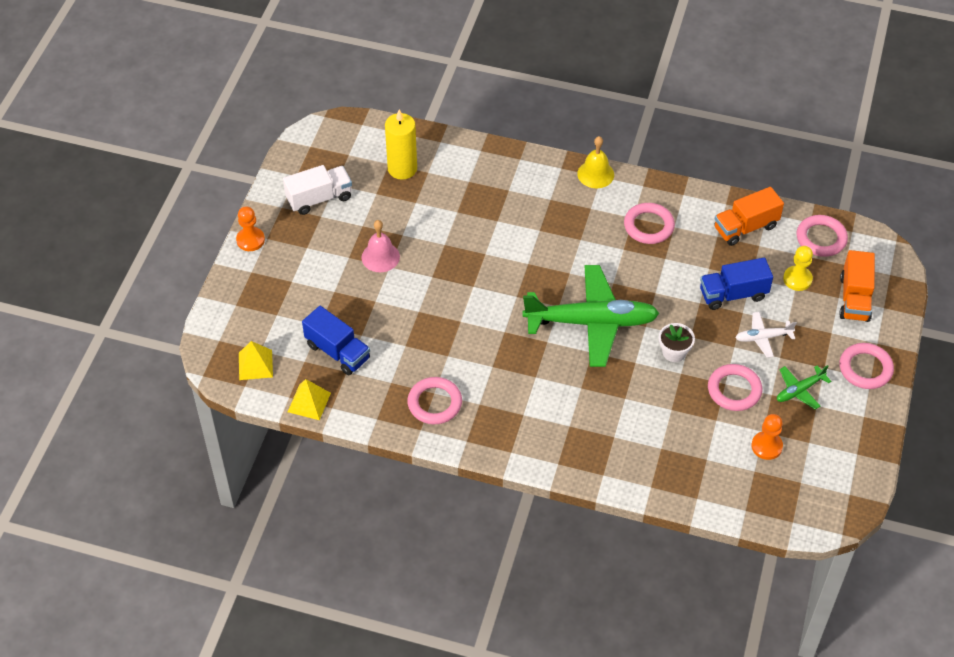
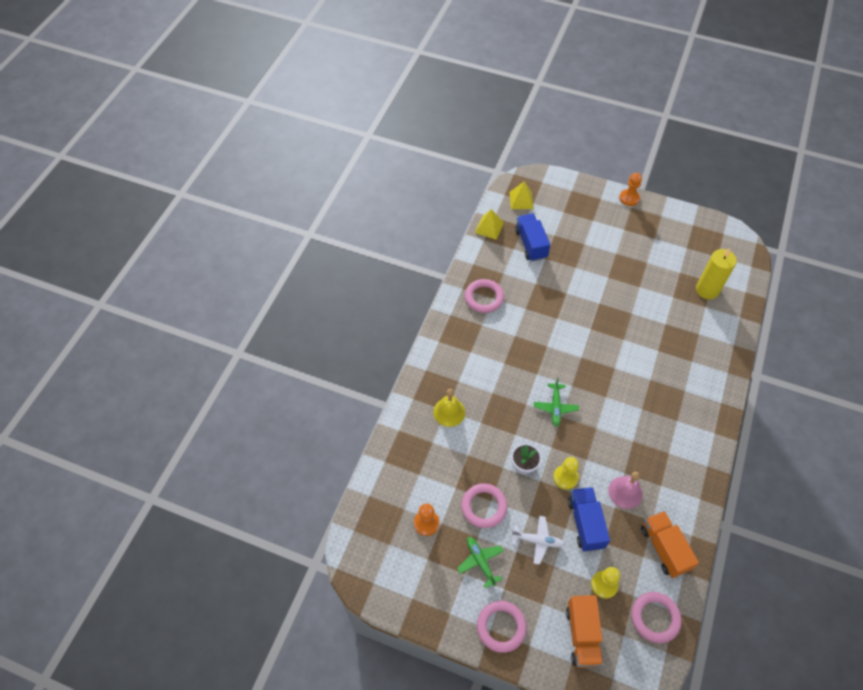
camera: 95 degrees right, 5 degrees up
white truck [283,165,352,215] -> none
blue truck [302,306,370,375] -> blue truck turned 120 degrees clockwise [515,214,550,262]
pink bell [362,220,400,272] -> pink bell moved to [608,472,643,509]
green plane [523,265,660,367] -> green plane [534,378,579,427], size x0.44
yellow bell [577,136,614,188] -> yellow bell moved to [433,389,465,427]
pink ring [624,203,675,244] -> none
white plane [735,312,797,358] -> white plane turned 105 degrees clockwise [511,516,565,565]
orange truck [839,250,875,322] -> orange truck turned 105 degrees counterclockwise [566,595,603,668]
none -> yellow pawn [553,457,579,490]

